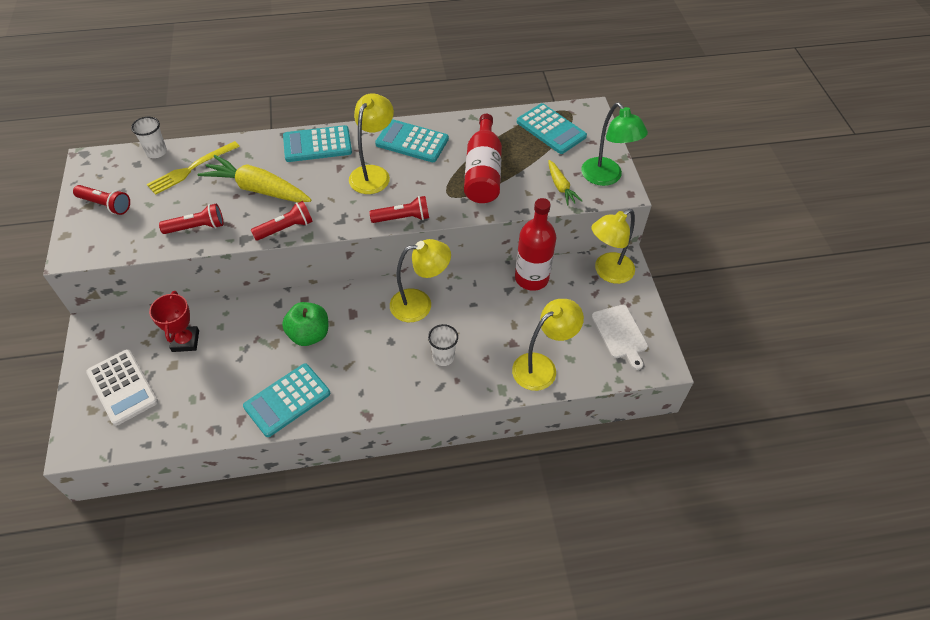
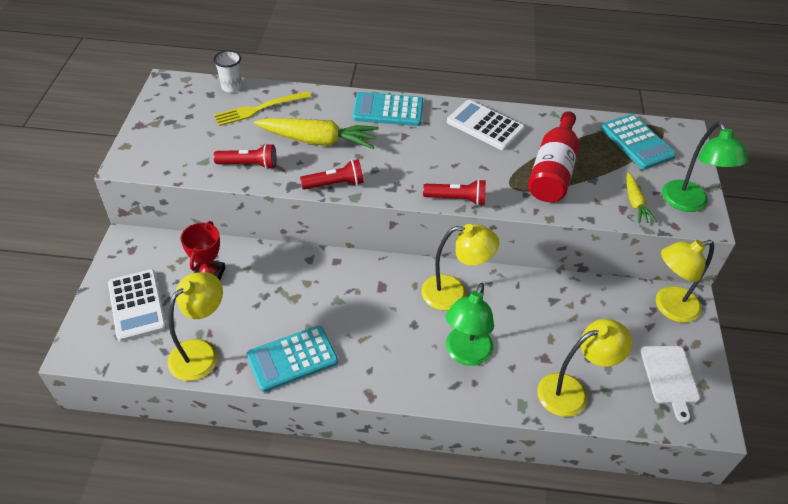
camera: 15 degrees right, 5 degrees down
red flashlight [73,185,130,215] -> none
yellow carrot [197,155,312,203] -> yellow carrot turned 150 degrees clockwise [254,118,379,149]
green apple [282,302,328,346] -> none
yellow lamp [349,93,394,194] -> yellow lamp moved to [168,272,223,381]
turquoise calculator [375,119,449,162] -> white calculator [447,100,525,150]
white cup [428,324,458,366] -> green lamp [446,283,494,366]
red bottle [515,198,556,291] -> none

